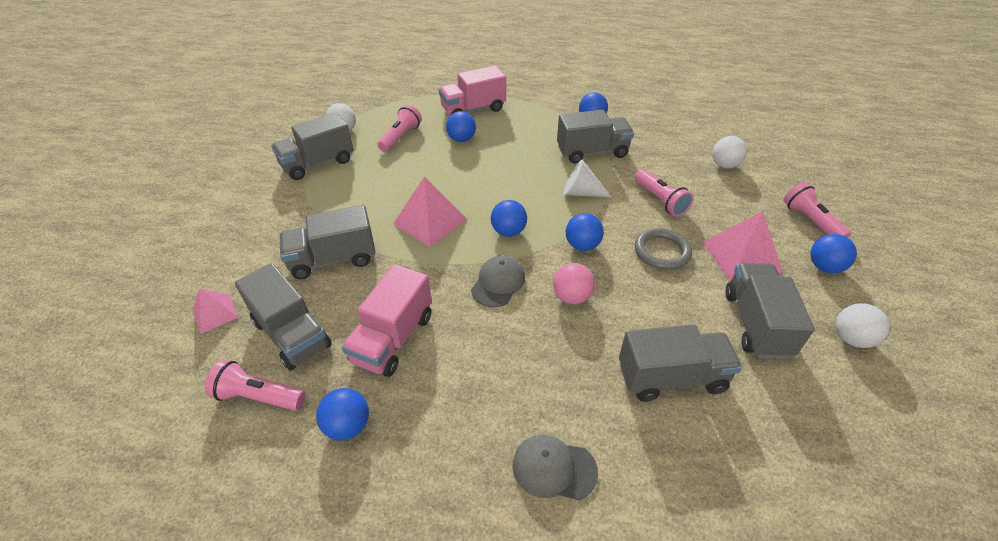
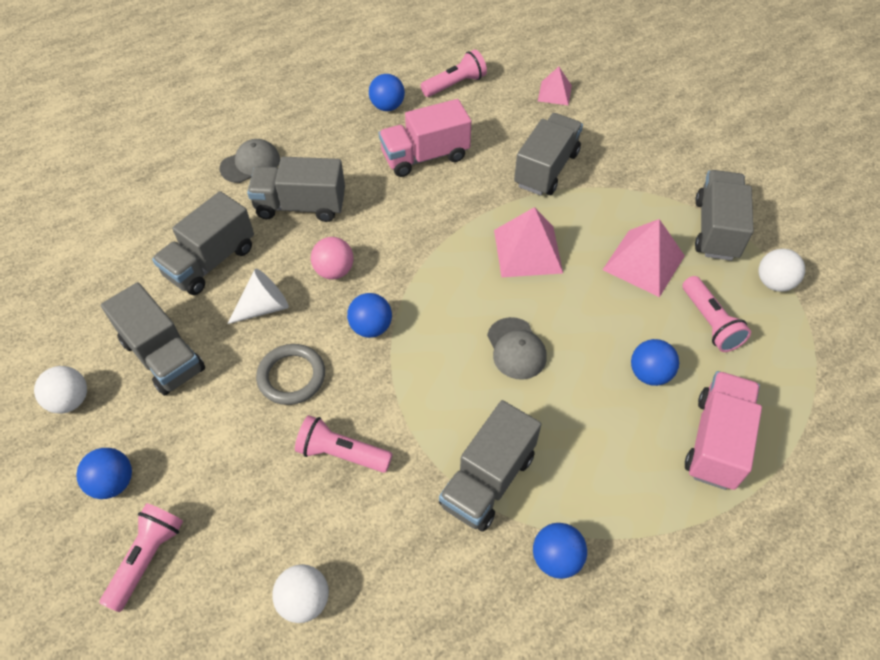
camera: 135 degrees right, 10 degrees up
grey truck [235,263,332,371] -> grey truck moved to [247,157,345,222]
pink truck [342,264,432,377] -> pink truck turned 90 degrees counterclockwise [379,99,471,177]
grey cap [471,255,525,307] -> grey cap moved to [487,317,547,380]
blue ball [491,200,527,237] -> none
white cone [563,159,611,197] -> white cone moved to [228,269,289,324]
pink pyramid [703,211,783,282] -> pink pyramid moved to [603,219,685,297]
pink flashlight [784,182,851,238] -> pink flashlight turned 90 degrees counterclockwise [100,503,183,612]

